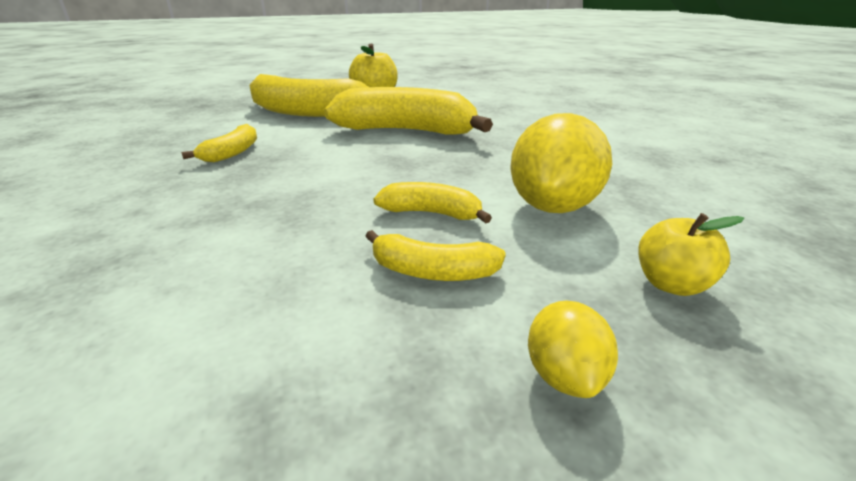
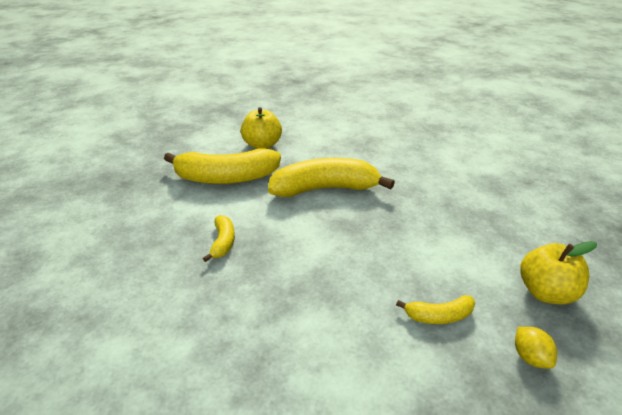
camera: 20 degrees left, 5 degrees up
yellow banana [373,182,492,223] -> none
yellow lemon [510,113,612,213] -> none
yellow apple [639,213,744,296] -> yellow apple [521,241,597,305], size x1.60

